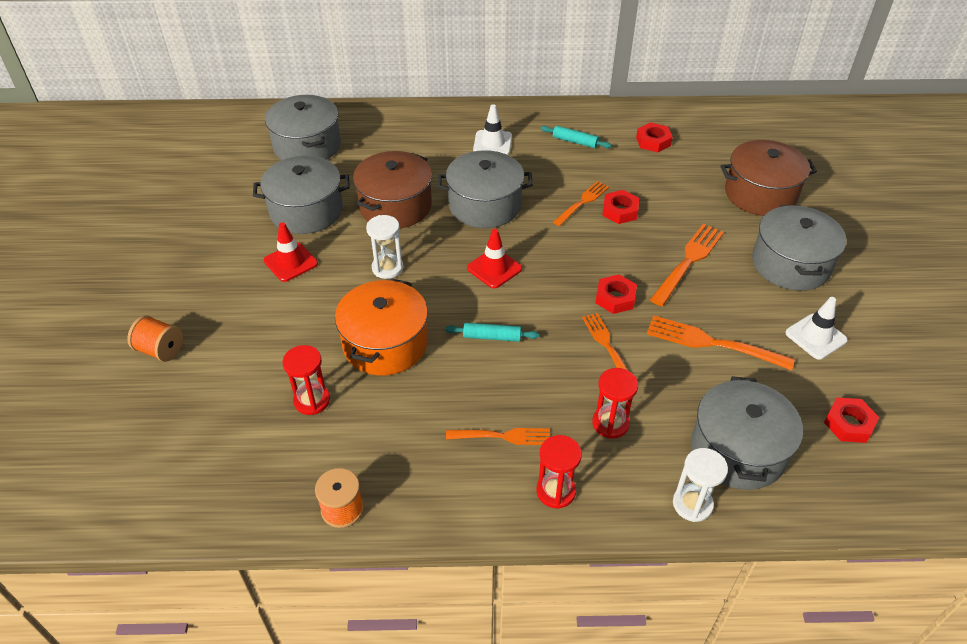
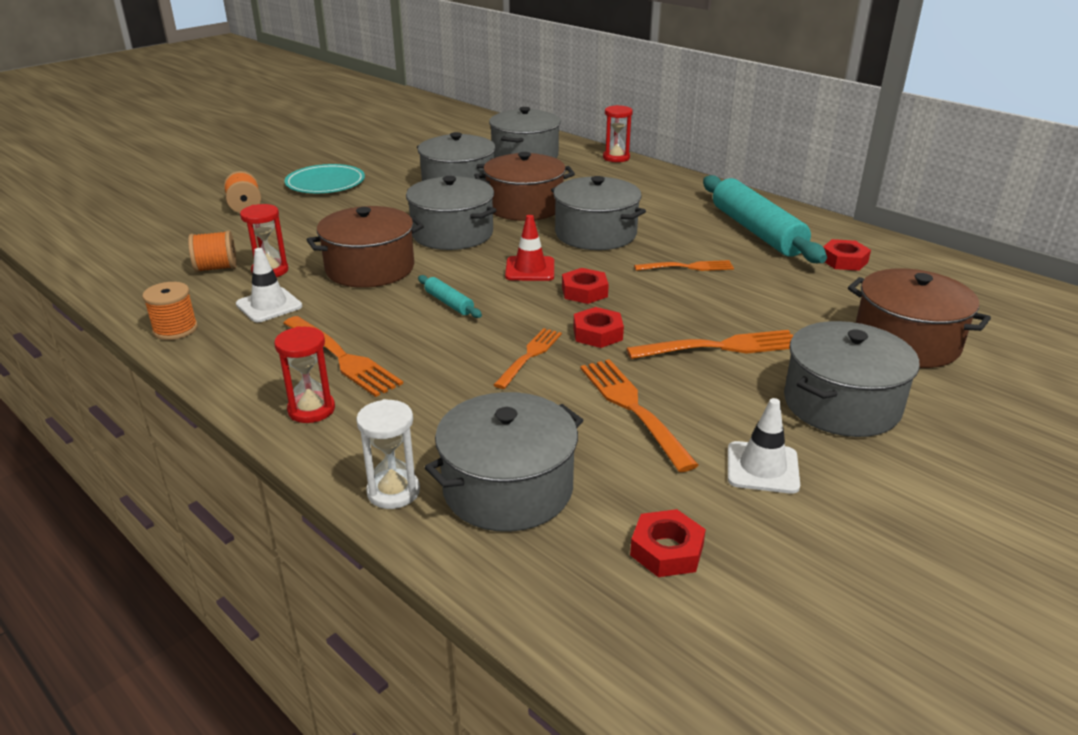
camera: 45 degrees right, 15 degrees down
red traffic cone [264,222,318,282] -> none
orange pot [335,279,428,375] -> brown pot [307,206,424,288]
white hourglass [366,215,403,279] -> grey pot [406,176,496,250]
orange fork [446,428,550,445] -> orange fork [283,316,403,397], size x1.50
white traffic cone [473,104,512,155] -> white traffic cone moved to [236,248,302,322]
turquoise rolling pin [541,126,612,148] -> turquoise rolling pin [703,175,827,263], size x2.33
red hourglass [592,368,638,439] -> red hourglass moved to [603,105,633,162]
red nut [602,190,639,224] -> red nut moved to [562,268,609,304]
none -> orange spool [188,230,237,272]
none -> turquoise plate [284,164,365,193]

